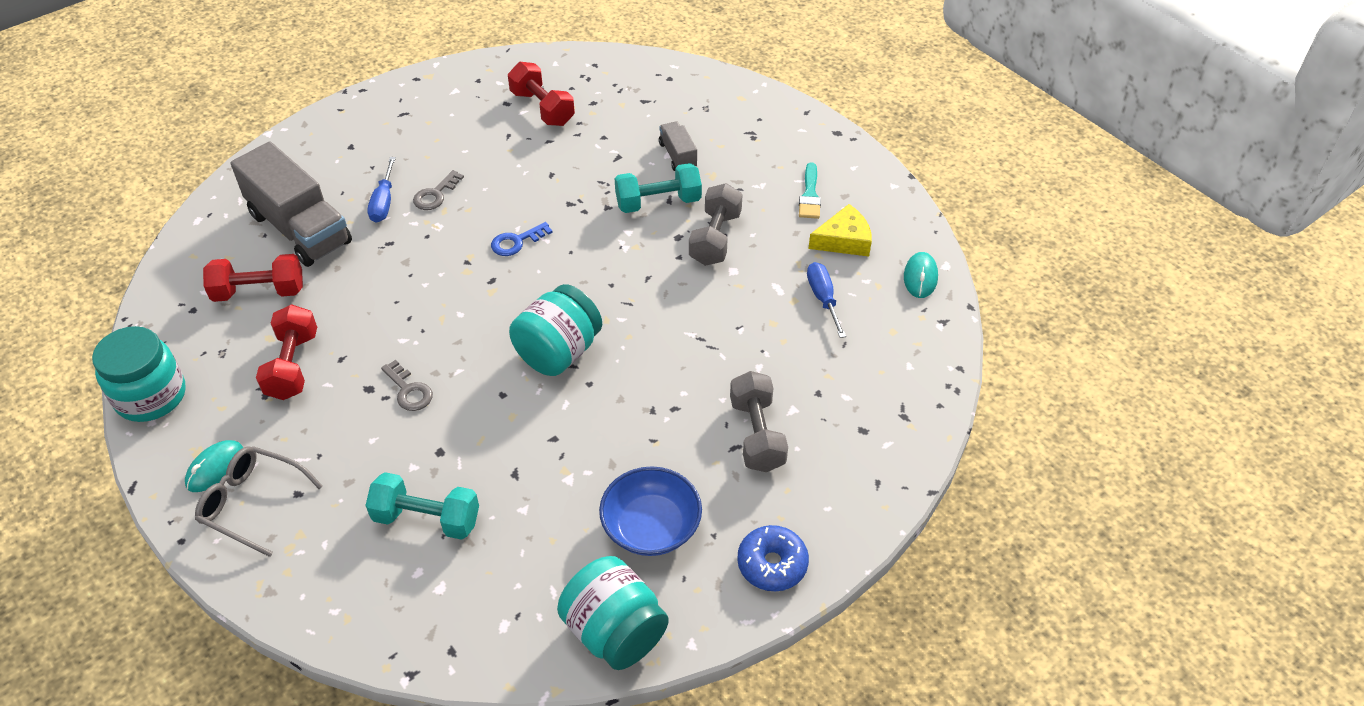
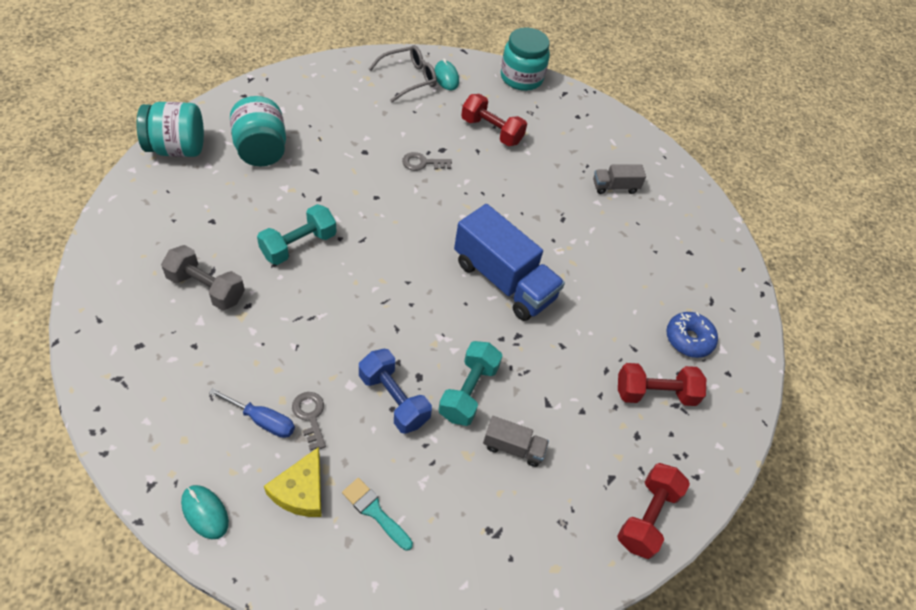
camera: 120 degrees right, 5 degrees up
red dumbbell [203,254,303,302] -> red dumbbell moved to [617,463,690,559]
grey truck [230,141,352,267] -> grey truck [593,164,646,194], size x0.48
turquoise dumbbell [365,472,479,540] -> turquoise dumbbell moved to [257,204,337,265]
blue screwdriver [367,157,396,223] -> none
grey key [413,170,464,210] -> grey key moved to [292,392,326,451]
blue key [491,222,553,256] -> blue truck [454,204,565,321]
turquoise jar [509,284,602,376] -> turquoise jar moved to [230,96,286,166]
blue bowl [599,466,702,556] -> none
grey dumbbell [689,183,743,266] -> blue dumbbell [359,349,432,434]
blue donut [737,525,809,591] -> blue donut moved to [666,312,718,358]

